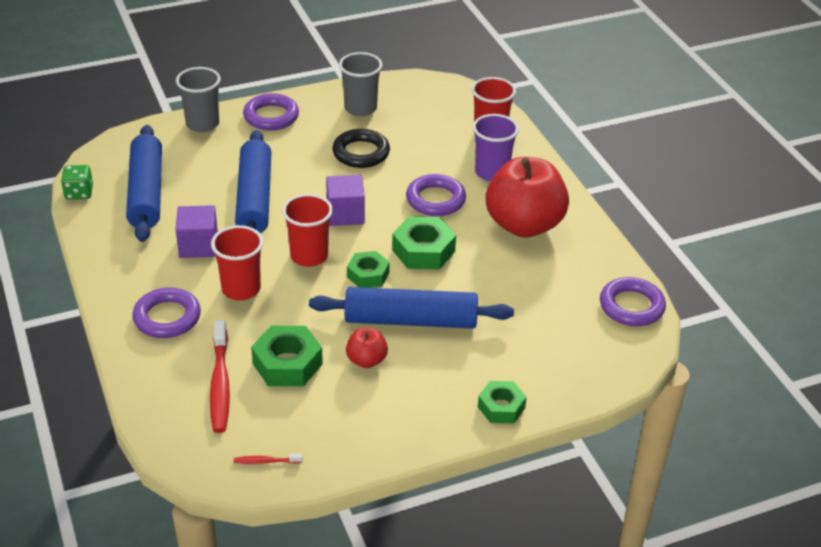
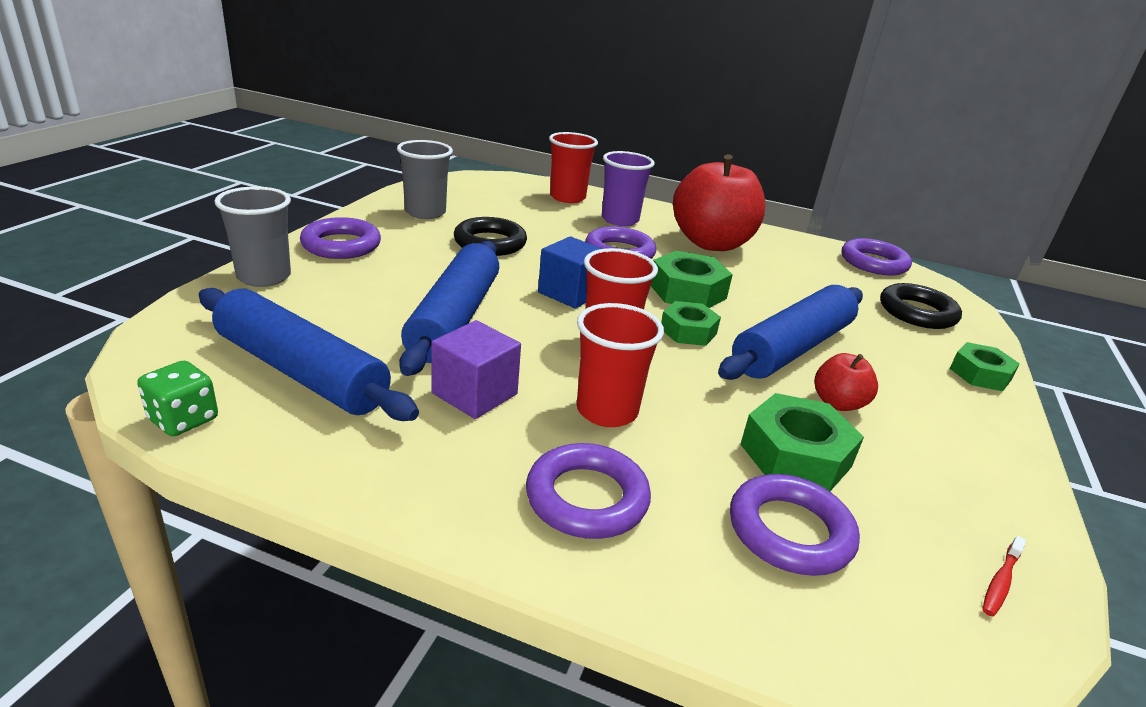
camera: 50 degrees left, 10 degrees down
red toothbrush [210,320,230,433] -> purple ring [730,474,860,576]
blue rolling pin [235,130,272,233] -> blue rolling pin turned 60 degrees clockwise [399,241,499,376]
purple cube [326,175,365,226] -> blue cube [538,236,602,309]
none -> black ring [880,283,962,329]

